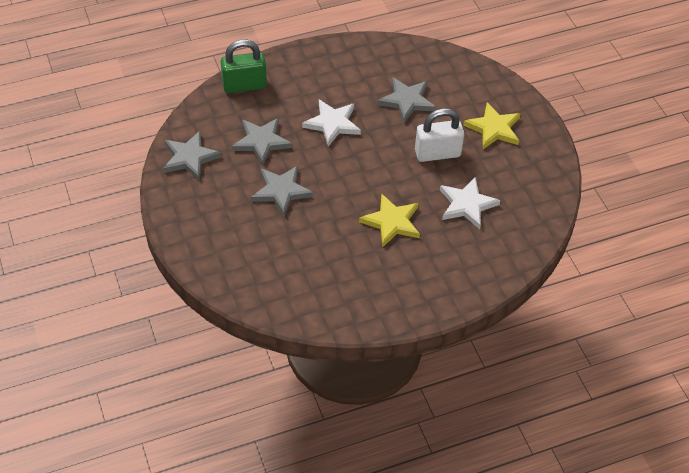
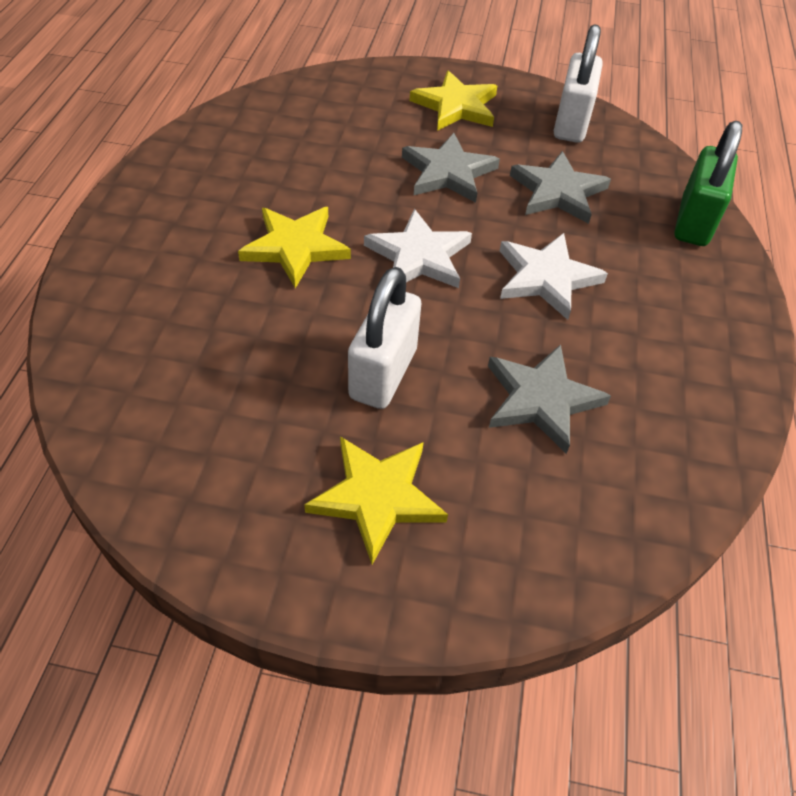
camera: 120 degrees right, 0 degrees up
grey star [163,131,222,181] -> white padlock [554,24,603,143]
white star [440,177,501,229] -> white star moved to [364,209,472,288]
none -> yellow star [410,70,497,131]

